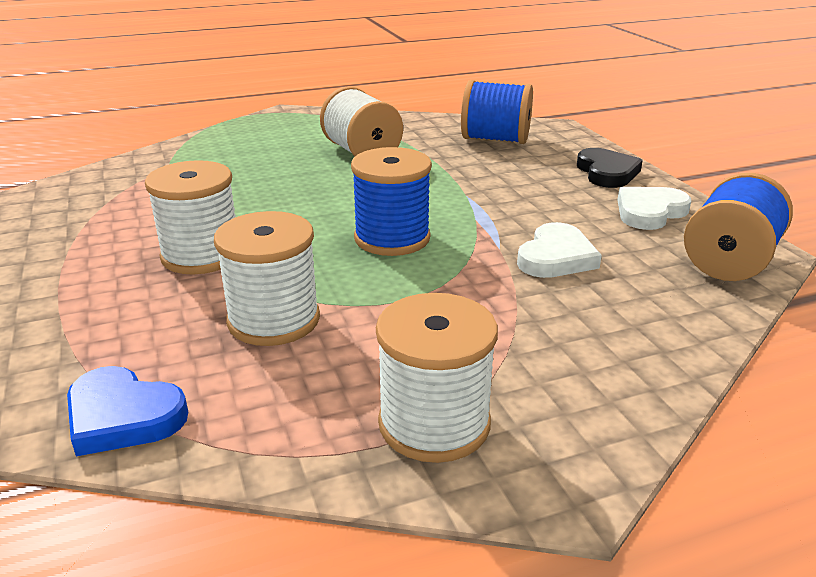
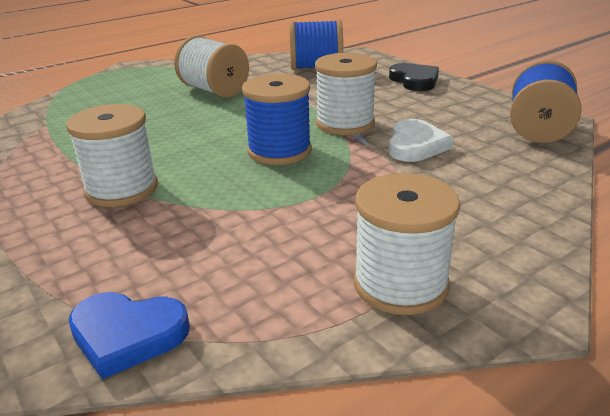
camera: 15 degrees left, 0 degrees up
white spool [214,211,320,346] -> white spool moved to [315,53,377,135]
white heart [617,187,691,230] -> none

